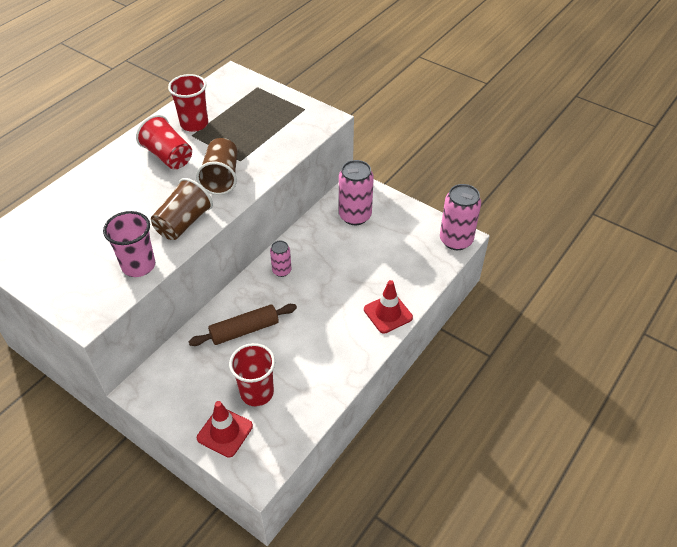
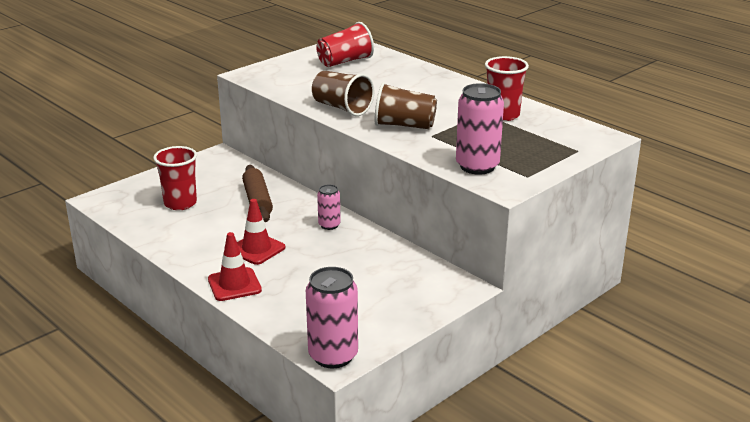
camera: 100 degrees right, 20 degrees down
pink cup [103,211,155,277] -> none
red cup [136,115,192,169] -> red cup moved to [316,22,374,67]
red traffic cone [197,401,253,458] -> red traffic cone moved to [237,199,285,265]
pink can [339,160,374,225] -> pink can moved to [456,83,504,175]

